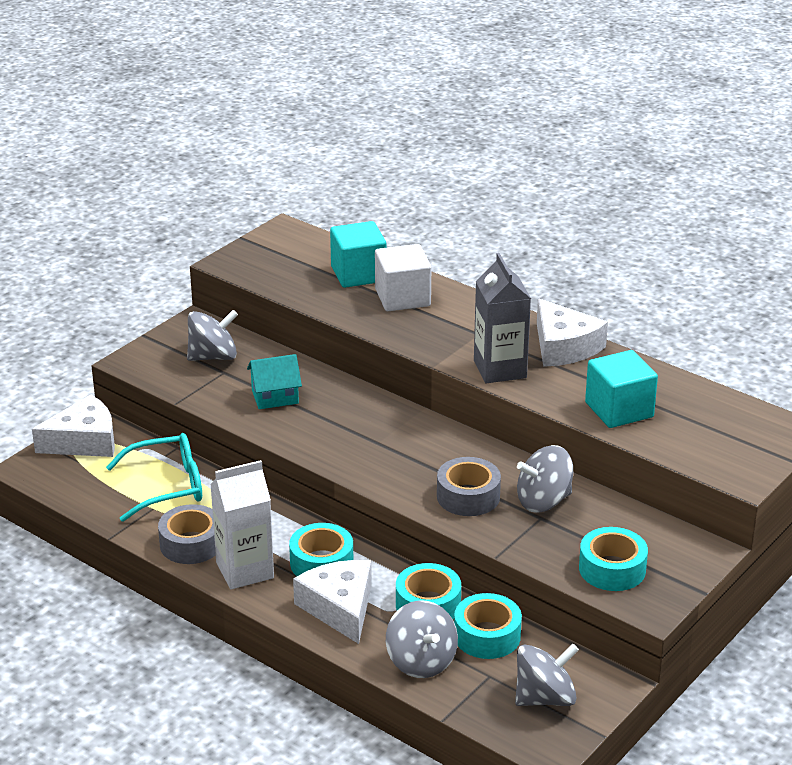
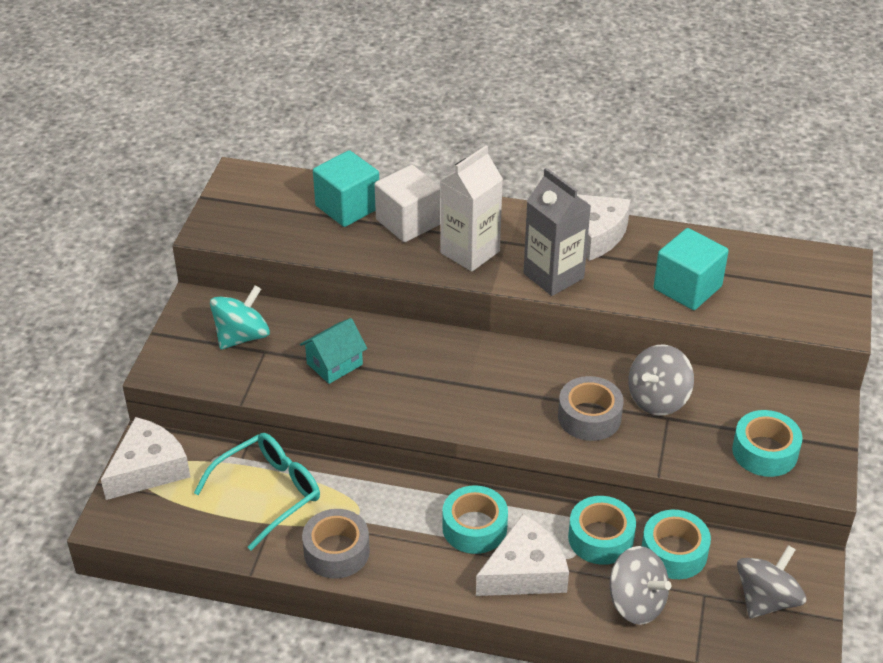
camera: 25 degrees left, 10 degrees up
grey spinning top [187,310,238,361] -> turquoise spinning top [210,285,270,349]
white carton [210,460,274,589] -> white carton moved to [440,145,503,272]
white cheese [293,560,372,644] -> white cheese turned 105 degrees clockwise [476,514,569,596]

